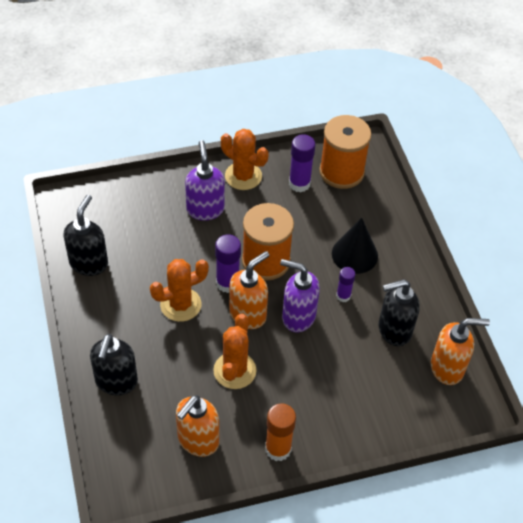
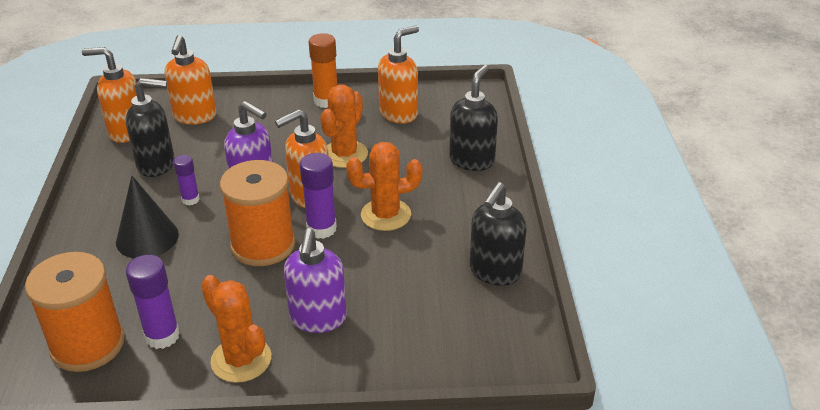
camera: 165 degrees left, 15 degrees down
none -> orange soap dispenser [164,35,216,125]

